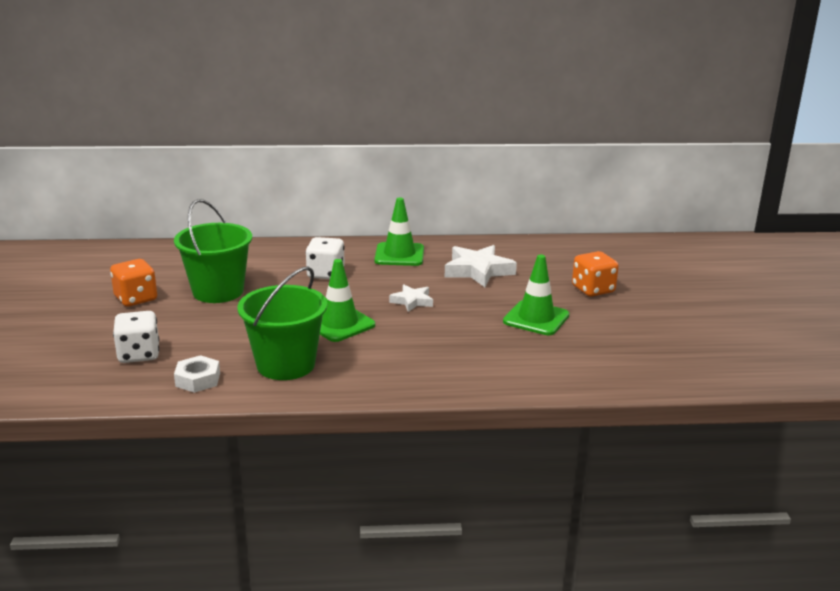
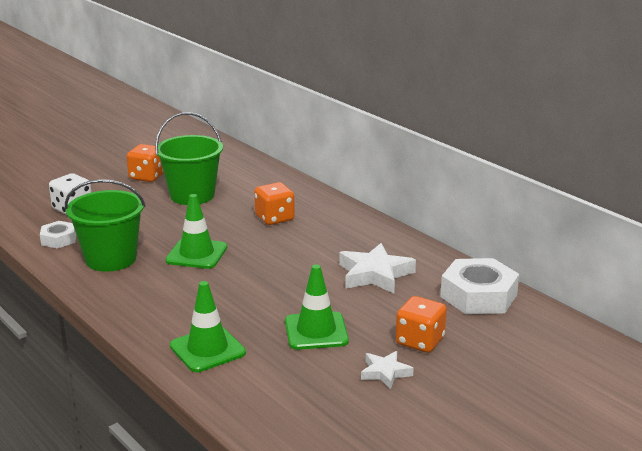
camera: 55 degrees right, 0 degrees up
white dice [305,237,345,279] -> orange dice [254,182,295,225]
green traffic cone [374,197,424,266] -> green traffic cone moved to [170,281,246,372]
white star [389,284,433,312] -> white star moved to [361,351,414,389]
none -> white nut [440,258,519,314]

